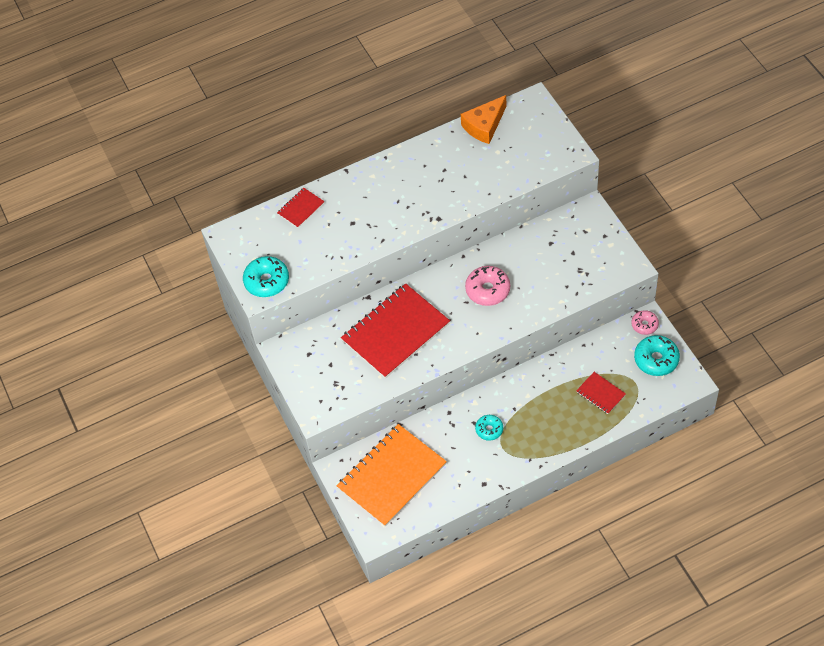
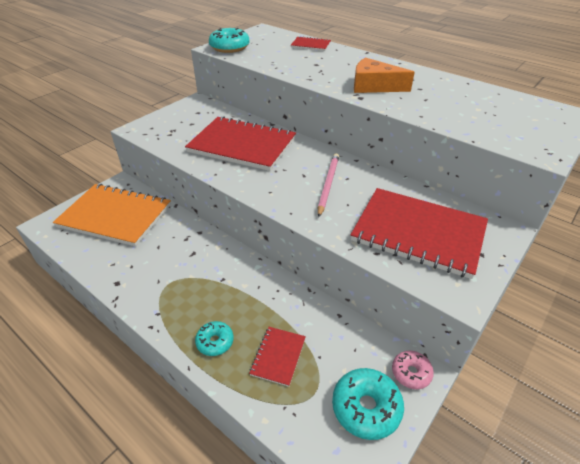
camera: 60 degrees right, 15 degrees down
orange cheese [461,95,506,144] -> orange cheese moved to [354,57,415,93]
pink donut [465,266,510,306] -> pink pencil [318,153,339,217]
turquoise donut [475,415,503,441] -> turquoise donut moved to [195,321,234,356]
none -> red notebook [351,188,488,279]

